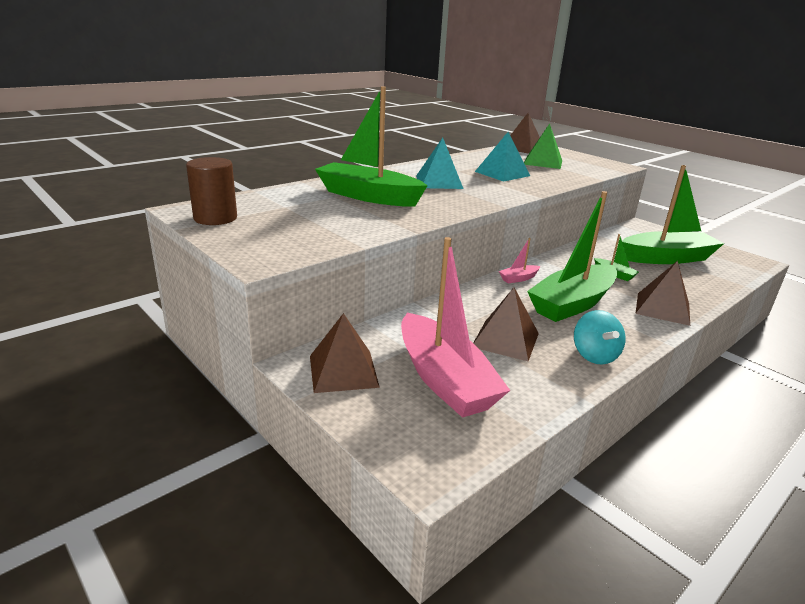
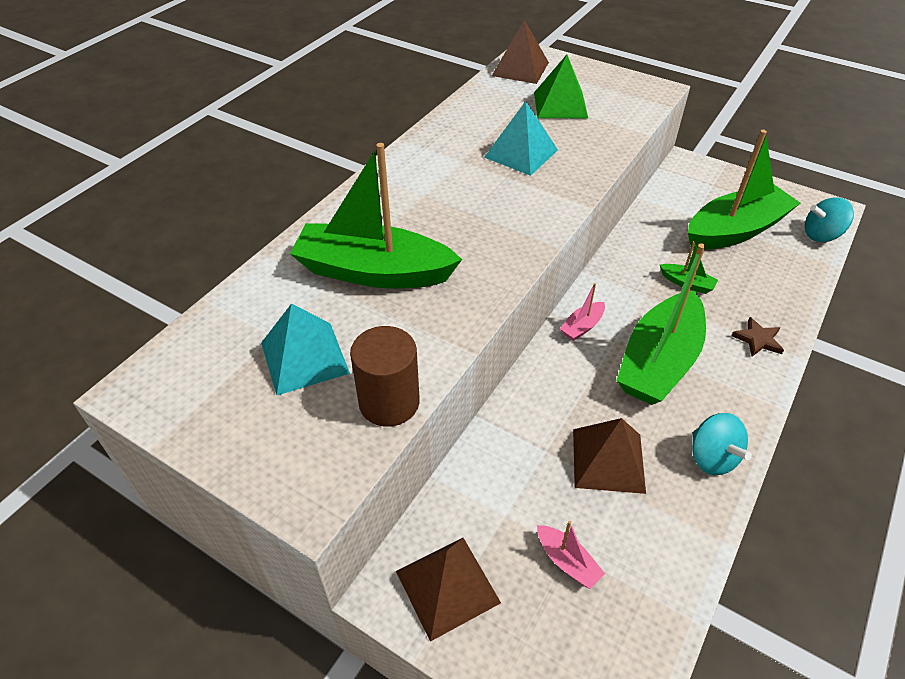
camera: 15 degrees left, 20 degrees up
brown cylinder [186,157,237,225] -> brown cylinder moved to [350,326,420,427]
pink boat [401,237,511,418] -> pink boat [537,521,605,589], size x0.41
turquoise pyramid [416,138,464,189] -> turquoise pyramid moved to [261,304,350,395]
brown pyramid [635,261,690,326] -> brown star [731,317,784,357]
none -> turquoise spinning top [805,197,854,242]

